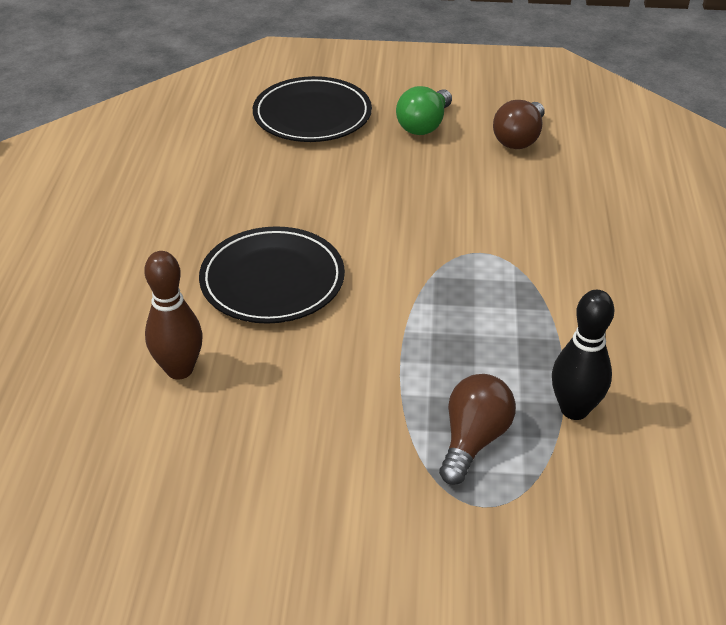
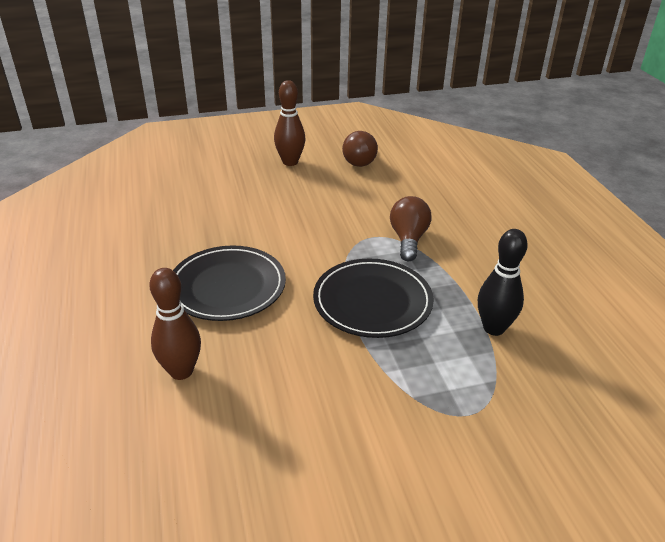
camera: 20 degrees left, 5 degrees down
black plate [253,76,372,142] -> black plate moved to [313,259,434,338]
green light bulb [396,86,452,135] -> brown bowling pin [274,80,306,166]
brown light bulb [439,374,516,485] -> brown light bulb moved to [390,196,431,261]

